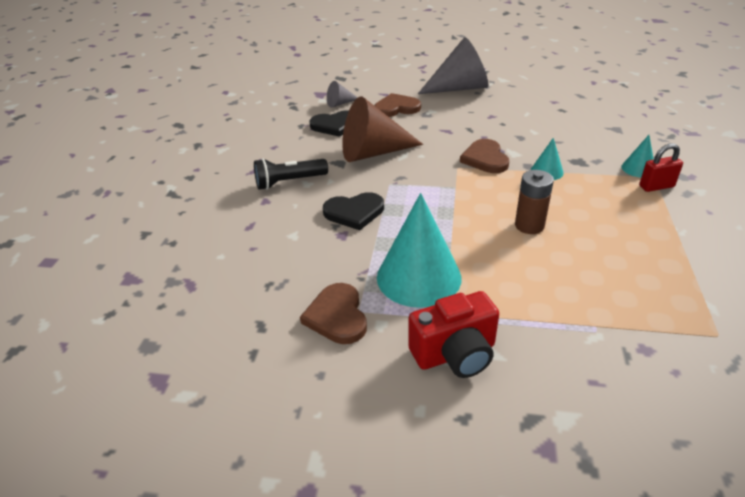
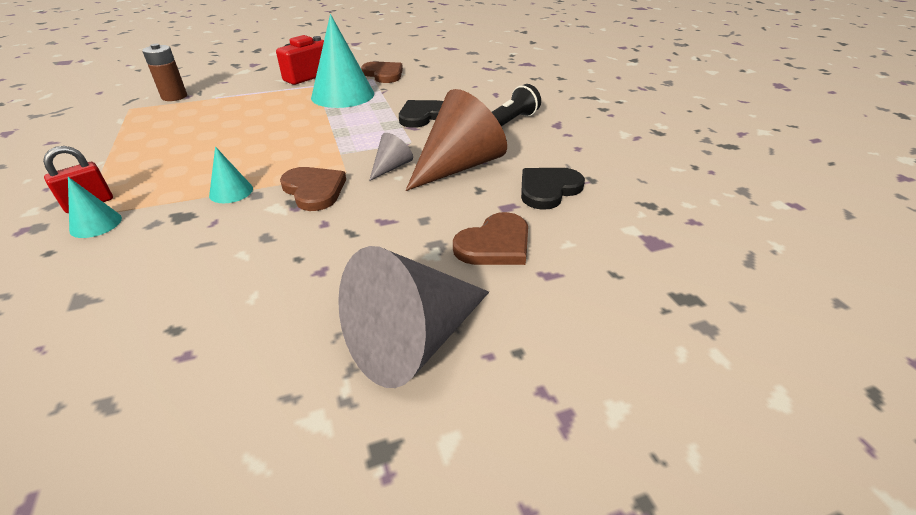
camera: 150 degrees right, 0 degrees up
grey cone [327,81,358,108] -> grey cone moved to [369,133,413,181]
brown battery [515,170,554,234] -> brown battery moved to [142,44,187,101]

